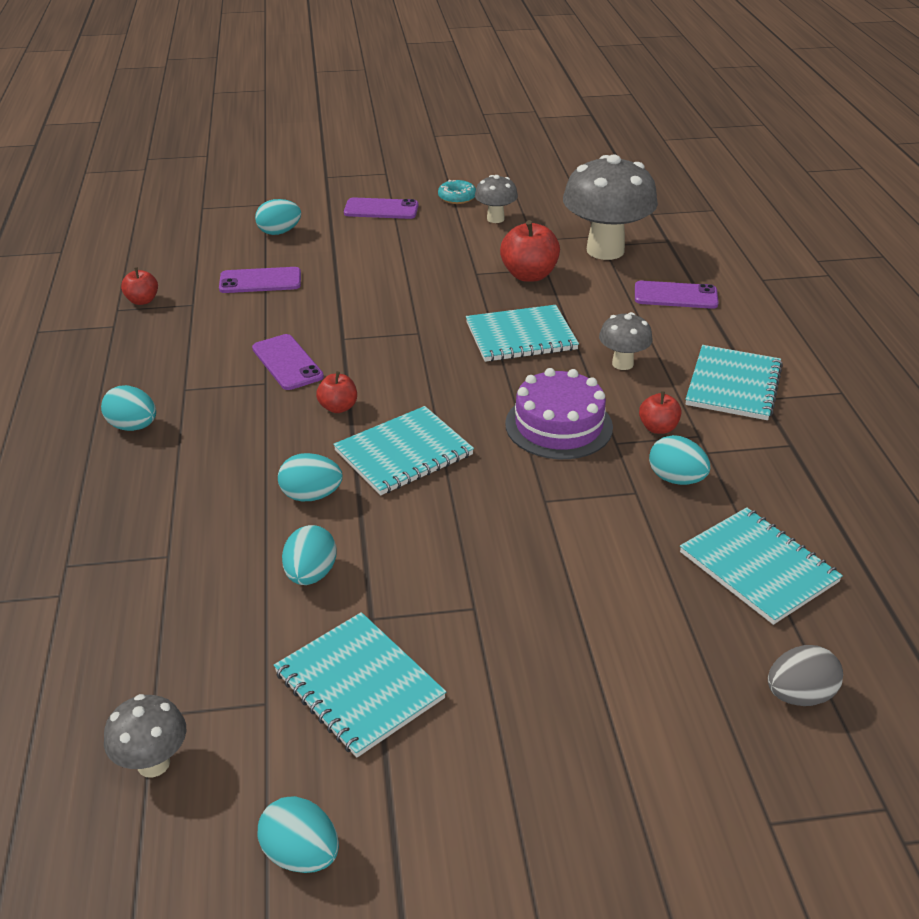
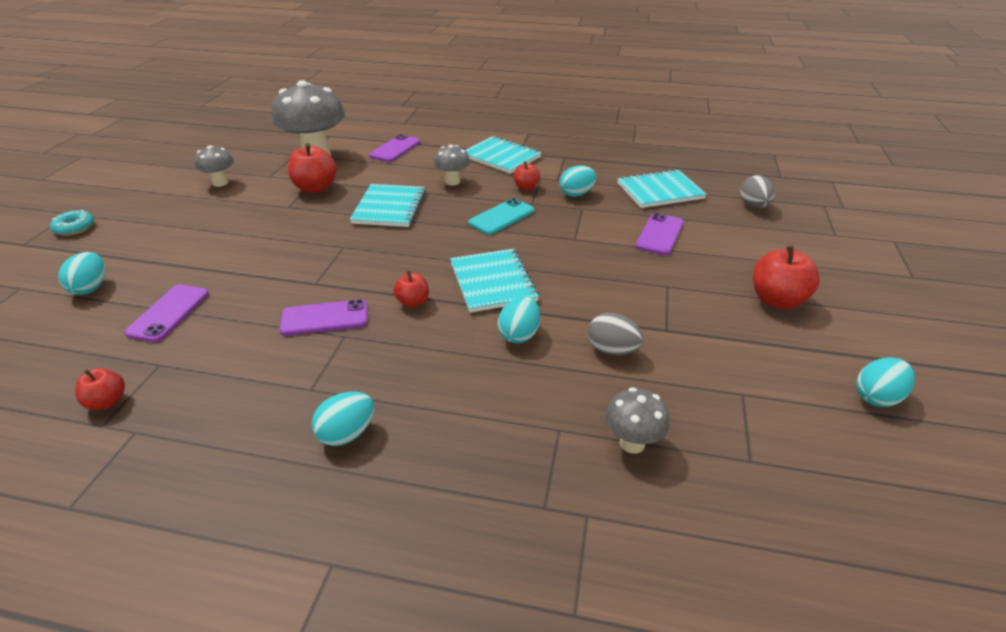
camera: 70 degrees left, 0 degrees up
grey mushroom [104,694,186,777] -> grey mushroom moved to [605,387,670,454]
turquoise notebook [274,612,446,757] -> none
turquoise egg [282,525,337,585] -> grey egg [588,313,643,355]
purple phone [344,197,418,219] -> purple phone moved to [635,213,684,255]
turquoise donut [438,180,476,204] -> turquoise donut moved to [50,210,94,236]
purple cake [505,368,613,459] -> turquoise phone [468,198,534,235]
none -> red apple [753,245,820,309]

